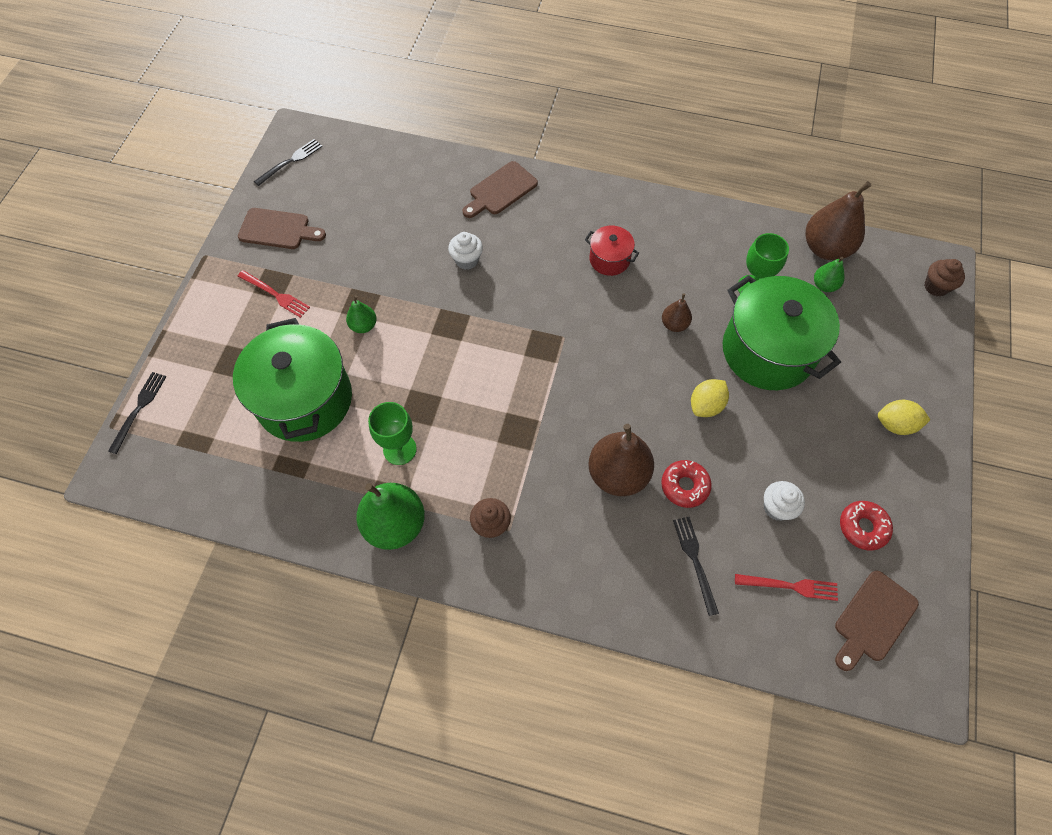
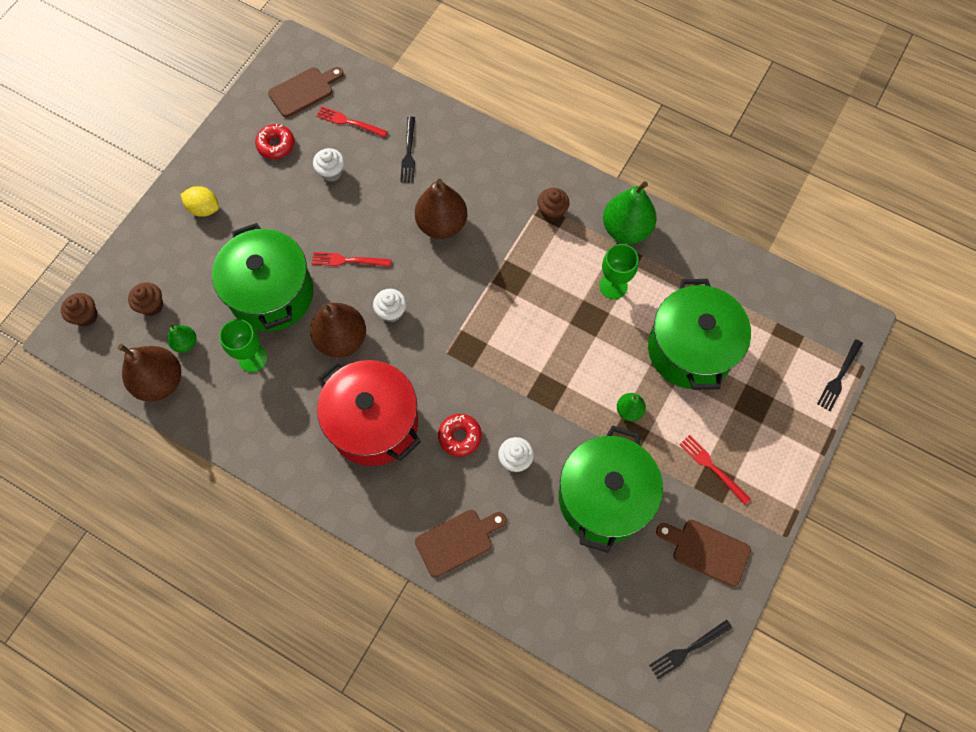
camera: 165 degrees left, 5 degrees up
red pot [585,226,639,276] -> red pot [317,360,421,466], size x2.13
red donut [661,460,712,508] -> red donut moved to [438,414,482,457]
brown pear [662,293,692,332] -> brown pear [310,303,366,357], size x1.96
yellow lemon [691,379,729,417] -> red fork [312,252,391,267]
none -> brown cupcake [128,282,163,316]
none -> white cupcake [373,289,407,322]
none -> green pot [559,425,663,553]

